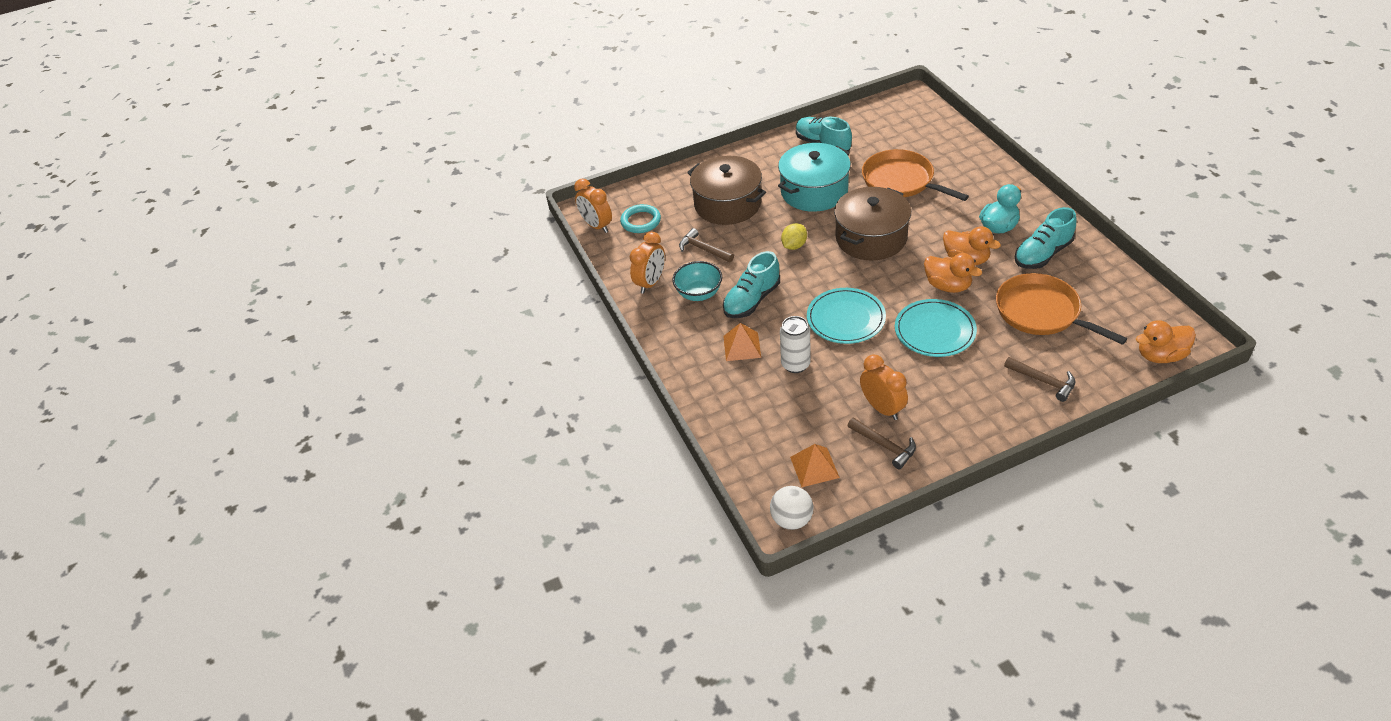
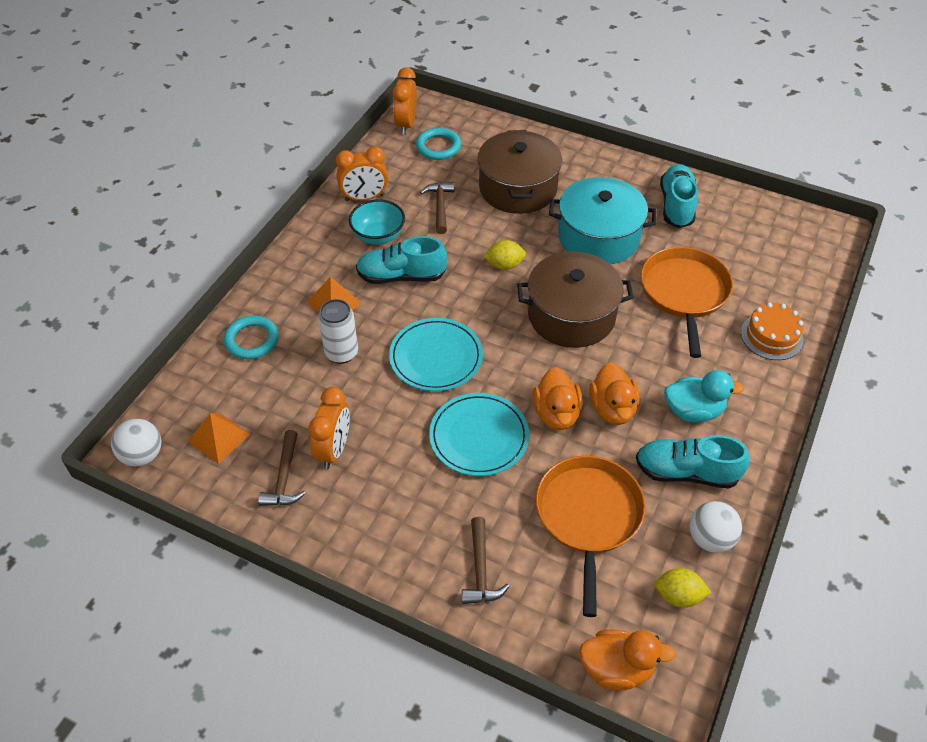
camera: 45 degrees right, 5 degrees up
orange duck [1136,320,1196,363] -> orange duck turned 150 degrees clockwise [579,629,676,690]
none -> turquoise ring [224,316,279,359]
none -> yellow lemon [655,568,711,608]
none -> white ball [689,501,742,553]
none -> orange cake [741,302,803,360]

